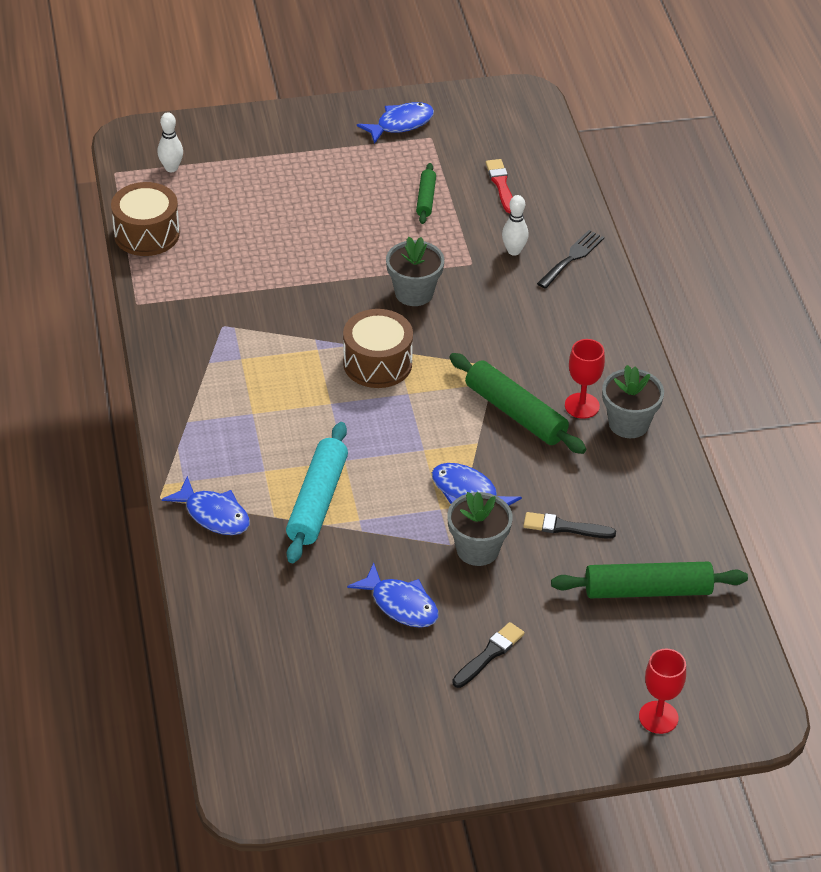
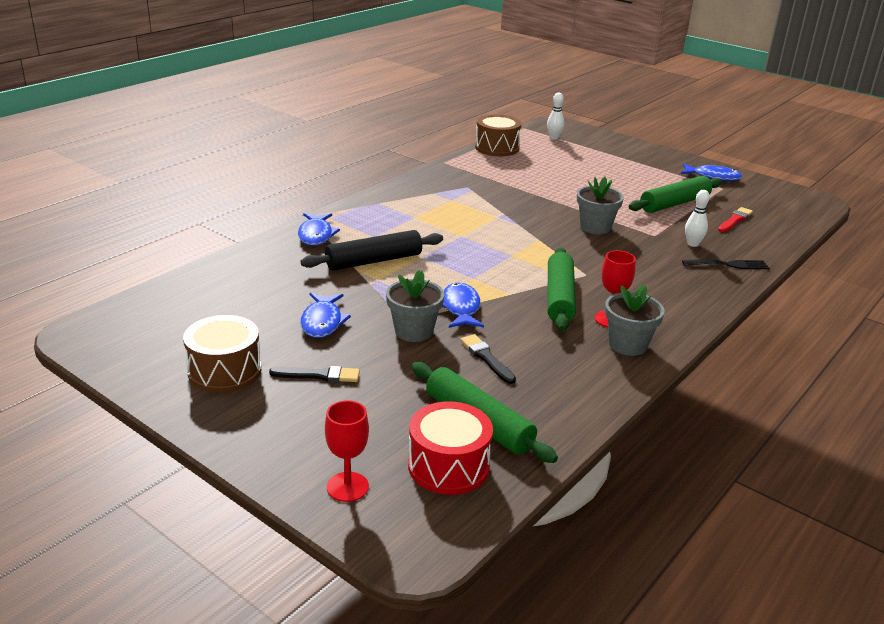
camera: 50 degrees right, 15 degrees down
turquoise rolling pin [286,422,348,563] -> black rolling pin [301,230,443,271]
brown drum [343,309,413,388] -> brown drum moved to [183,315,261,393]
green rolling pin [416,163,436,224] -> green rolling pin [629,176,722,213], size x1.83
none -> red drum [408,401,493,495]

